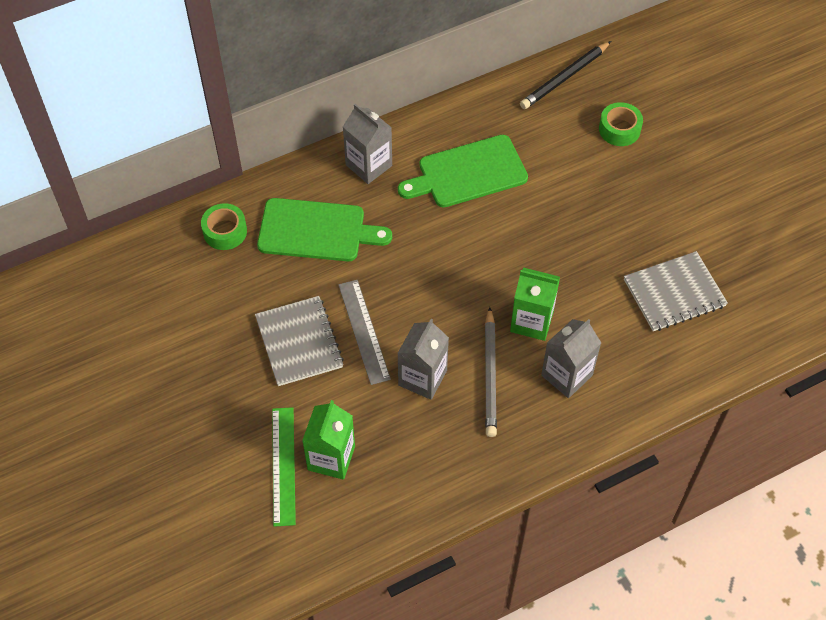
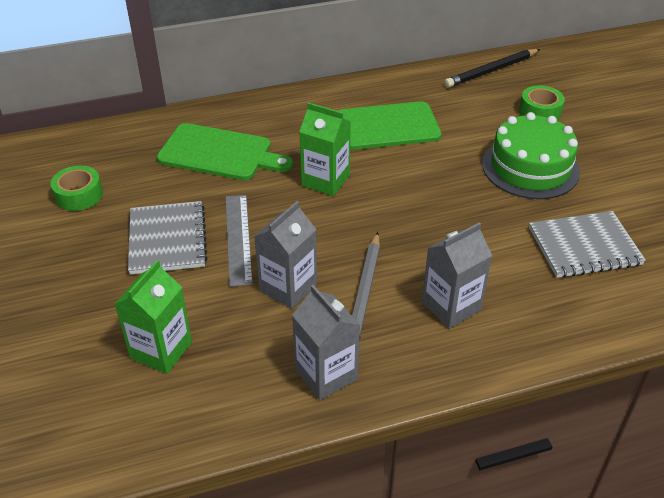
camera: 10 degrees right, 15 degrees down
green tape [201,203,247,250] -> green tape moved to [50,166,103,211]
green ruler [272,407,296,527] -> none
grey carton [343,104,392,184] -> grey carton moved to [292,285,360,400]
green carton [510,268,560,341] -> green carton moved to [299,102,351,196]
none -> green cake [482,112,580,199]

